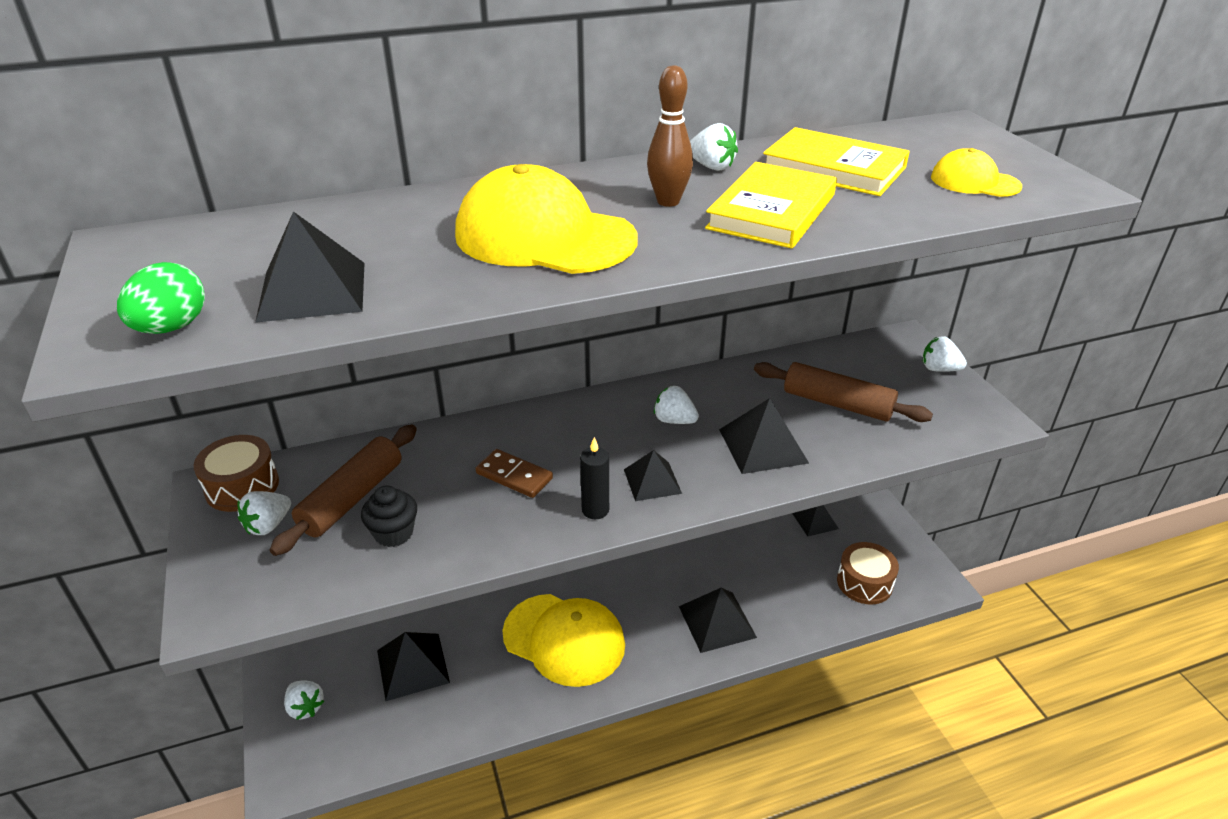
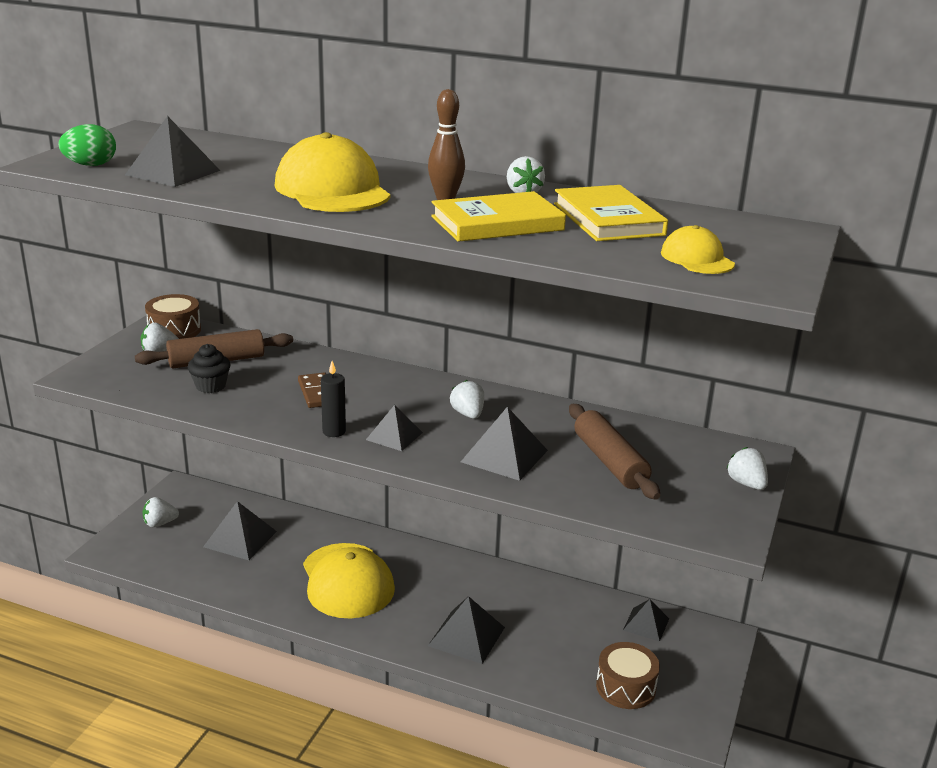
camera: 40 degrees right, 10 degrees down
white strawberry [284,680,324,720] -> white strawberry turned 75 degrees clockwise [142,497,179,527]

